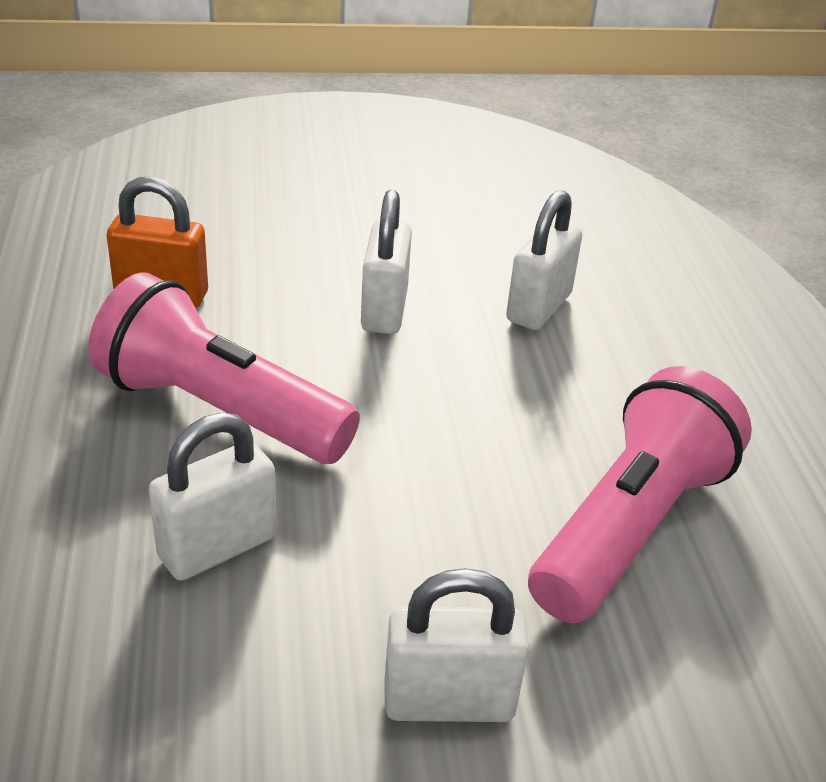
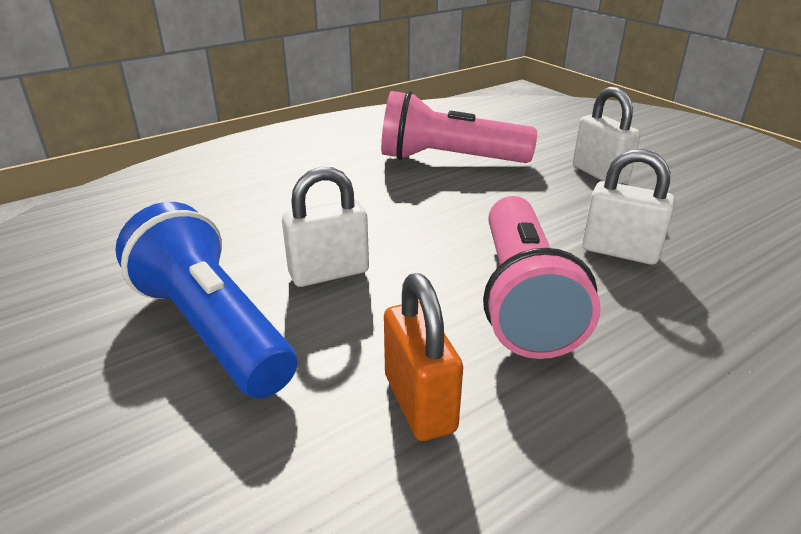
camera: 115 degrees left, 5 degrees down
white padlock [506,190,583,330] -> none
none -> blue flashlight [115,202,297,398]

